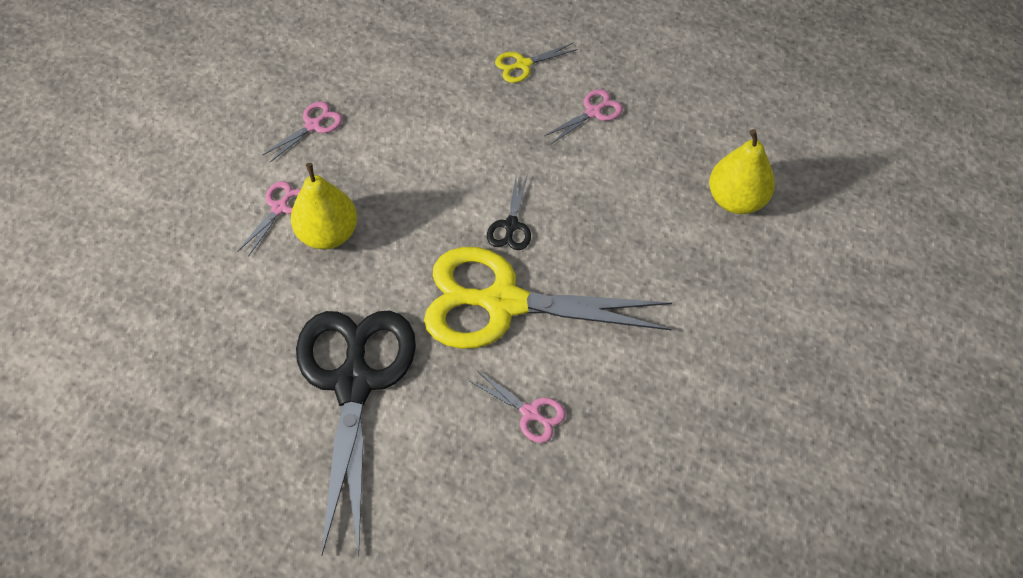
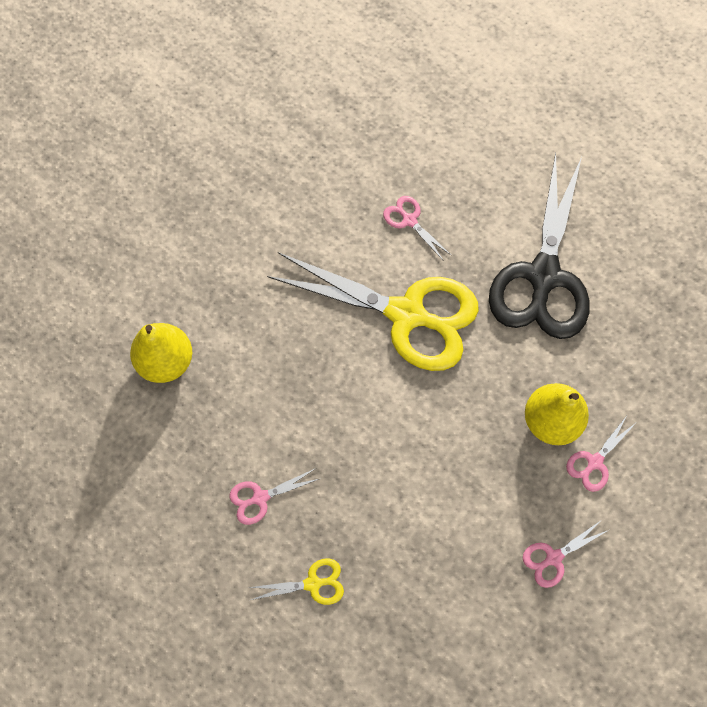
camera: 165 degrees left, 10 degrees up
black scissors [487,174,531,250] -> none

